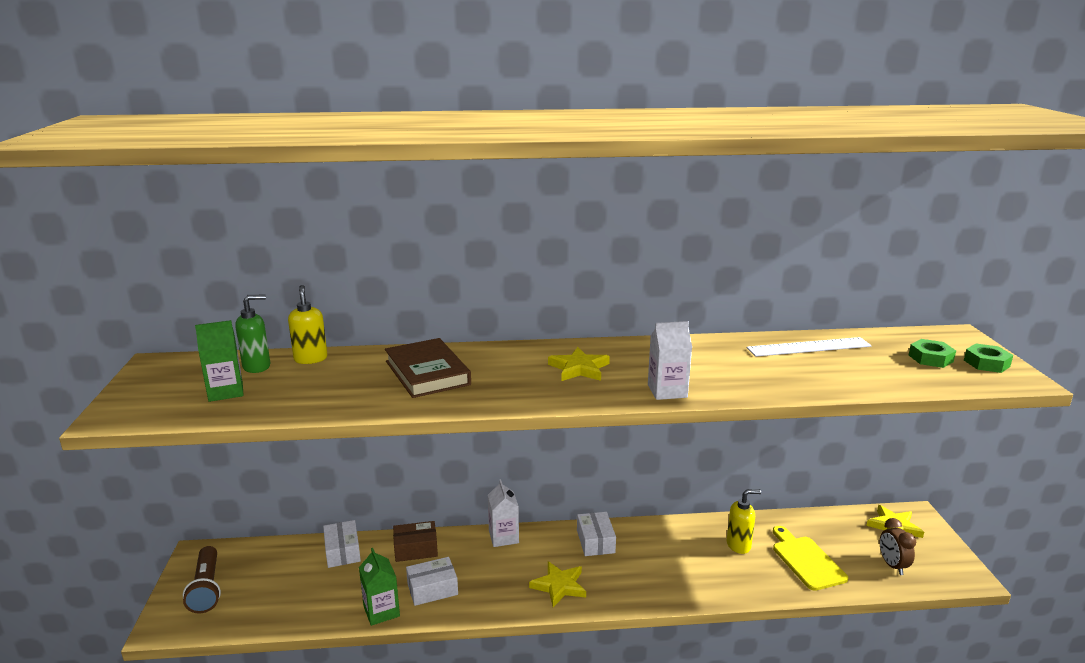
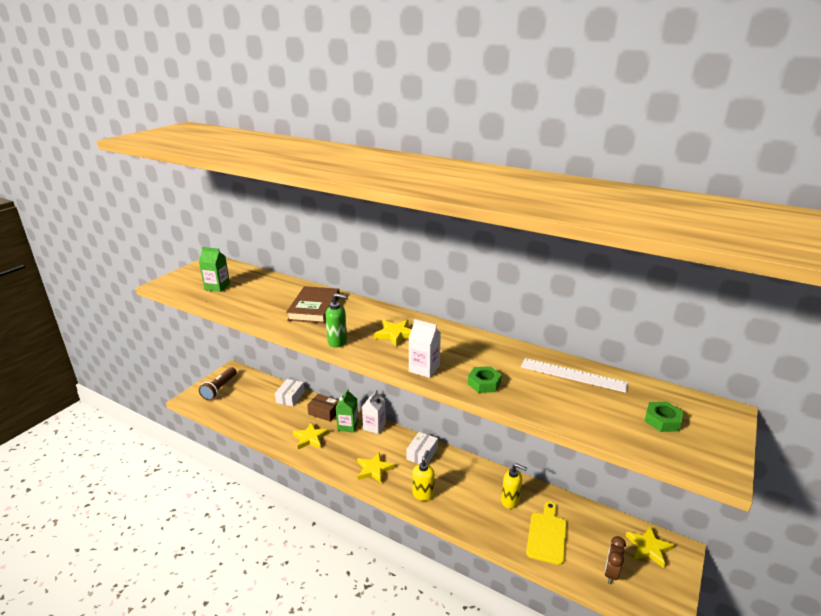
camera: 35 degrees right, 5 degrees up
green soap dispenser [235,295,270,373] -> green soap dispenser moved to [325,293,348,348]
yellow soap dispenser [288,285,327,364] -> yellow soap dispenser moved to [412,450,435,501]
green carton [359,548,400,626] -> green carton moved to [336,389,358,433]
white box [406,557,458,606] -> yellow star [293,422,329,449]
green nut [964,344,1013,373] -> green nut moved to [468,366,502,393]

